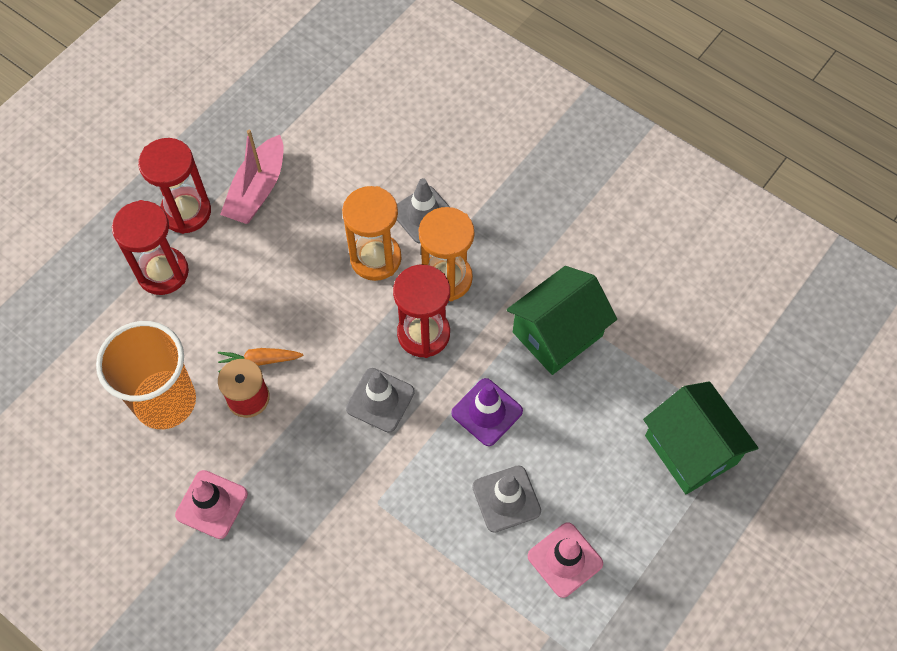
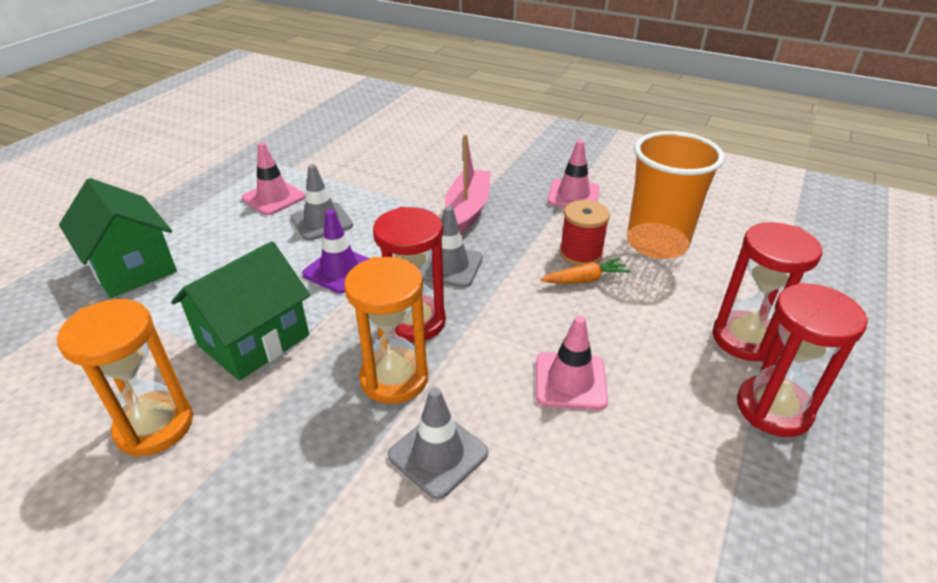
camera: 170 degrees right, 25 degrees down
pink boat [220,130,284,224] -> pink boat moved to [445,134,490,234]
orange hourglass [342,186,402,281] -> orange hourglass moved to [57,299,193,457]
none -> pink traffic cone [536,316,608,410]

